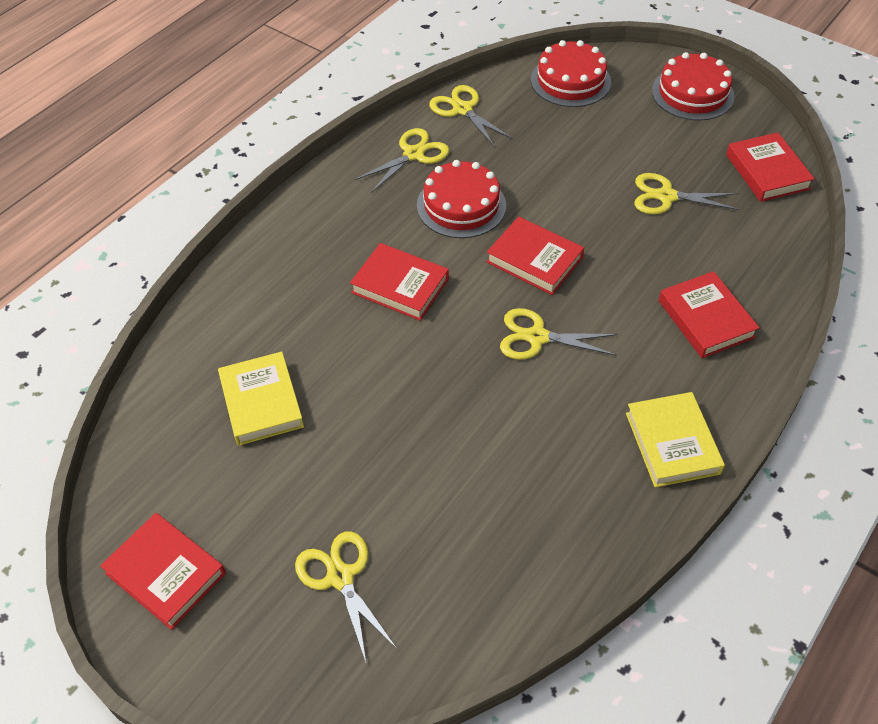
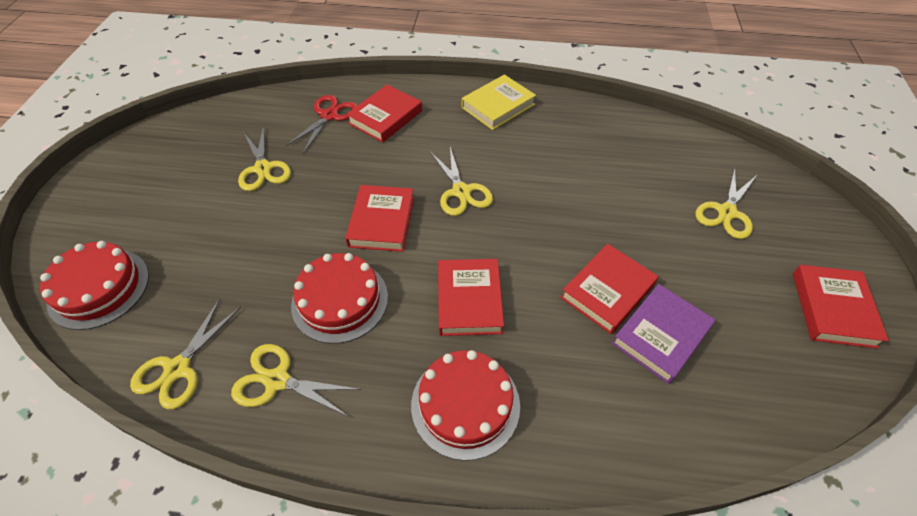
camera: 120 degrees left, 0 degrees up
yellow book [218,352,304,446] -> purple book [612,284,715,384]
red cake [652,52,735,121] -> red cake moved to [411,350,520,461]
red book [726,132,815,202] -> red book moved to [560,244,658,334]
none -> red scissors [285,95,358,154]

